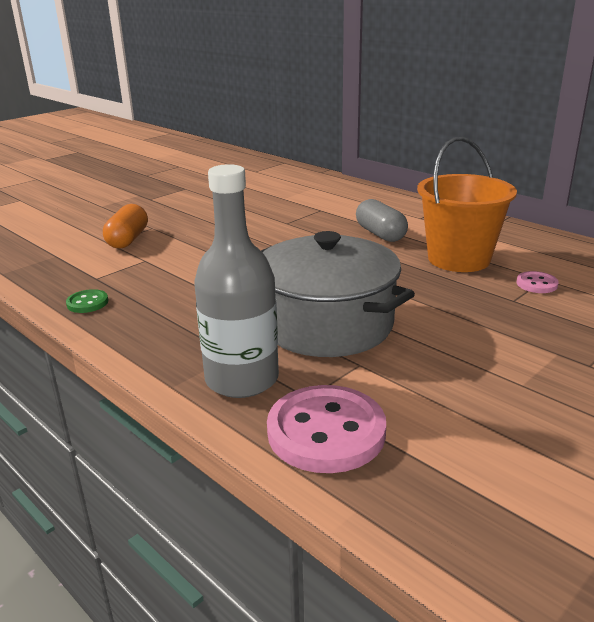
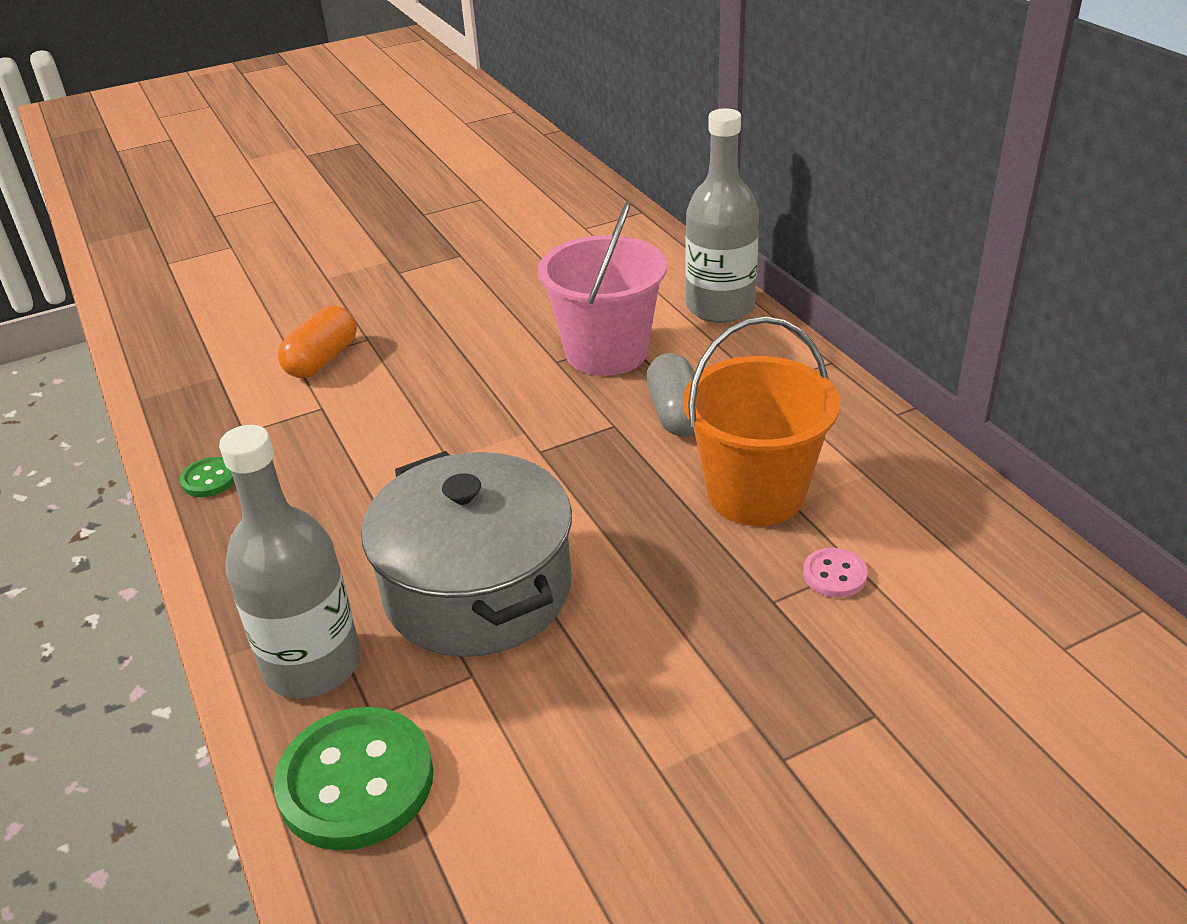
camera: 20 degrees right, 10 degrees up
pink button [267,385,386,473] -> green button [273,707,434,850]
none -> pink bucket [538,201,667,376]
none -> grey bottle [686,108,759,323]

